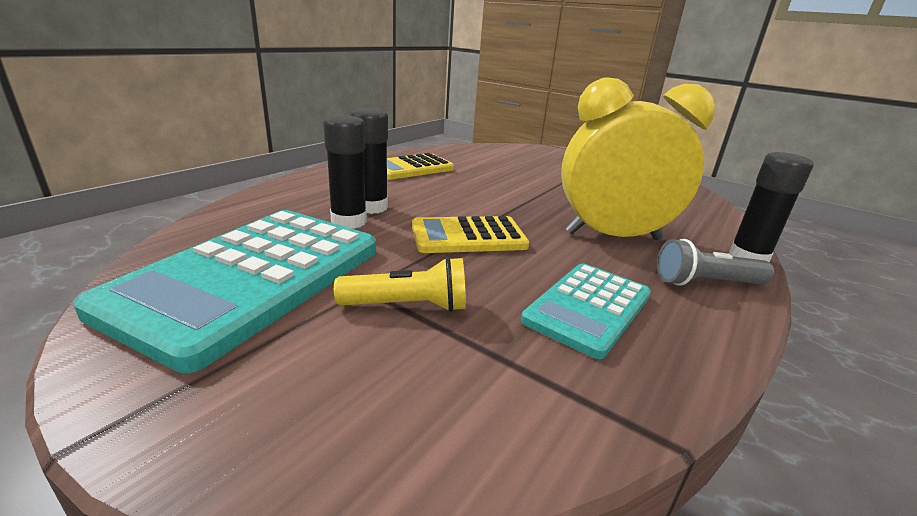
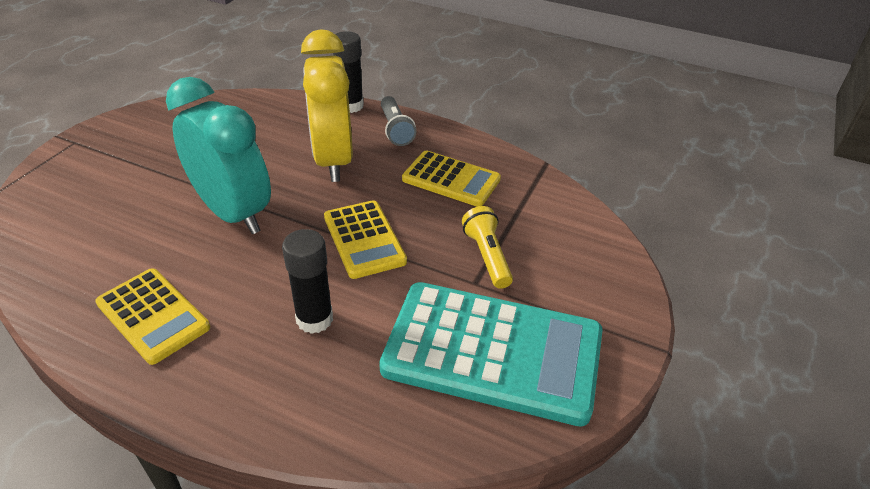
camera: 100 degrees left, 15 degrees up
black glue stick [323,115,367,229] -> none
turquoise calculator [521,263,651,359] -> yellow calculator [402,150,501,207]
none -> turquoise clock [166,77,271,234]

